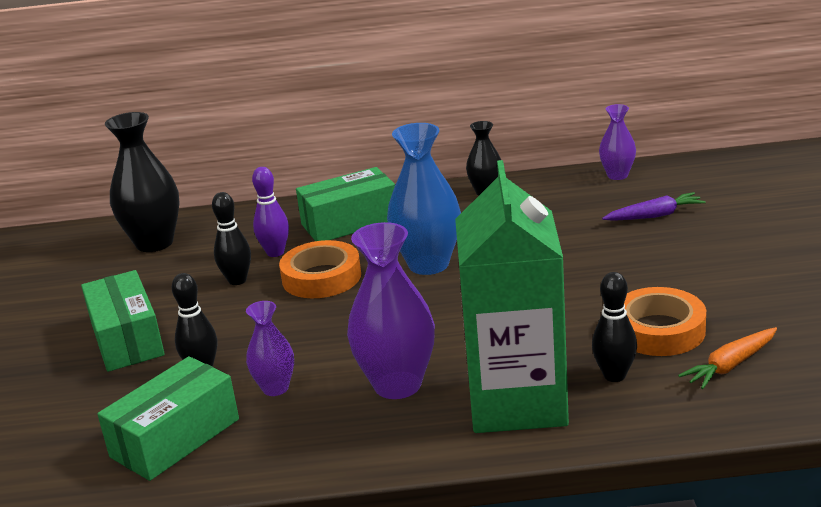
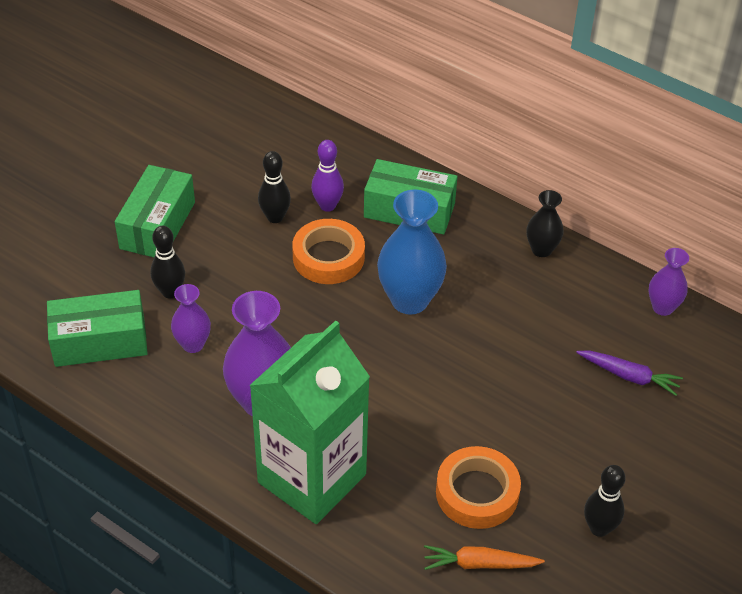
camera: 35 degrees right, 20 degrees up
black vase [105,112,180,252] -> none
black bowling pin [592,272,637,382] -> black bowling pin moved to [584,465,626,537]

